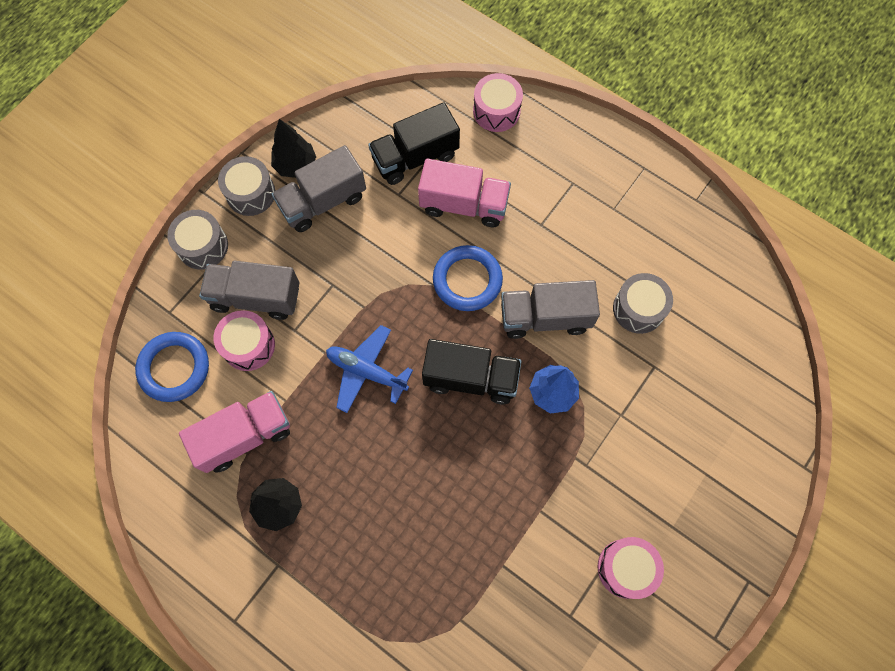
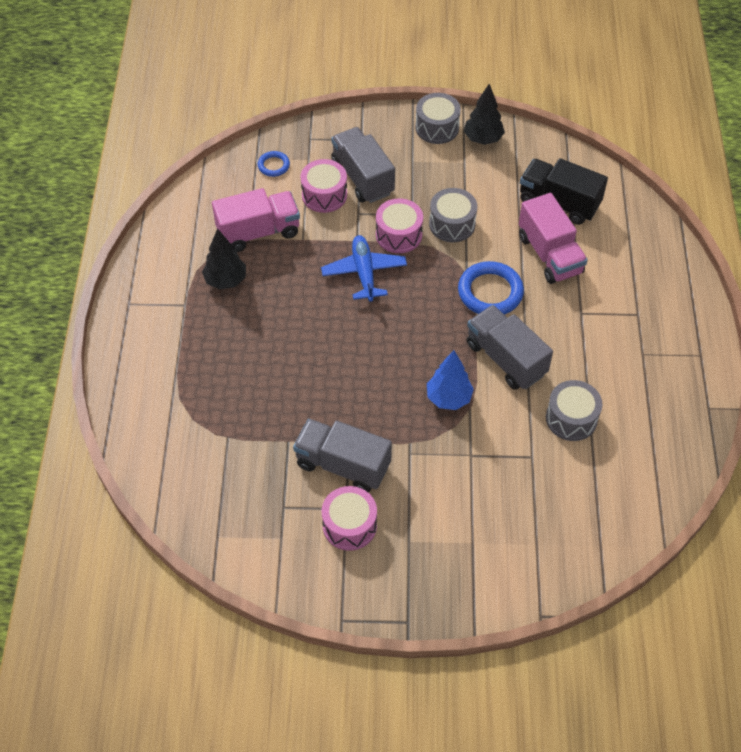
camera: 55 degrees right, 15 degrees down
blue ring [135,332,209,402] -> blue ring [257,151,290,177], size x0.53
grey drum [167,210,228,270] -> grey drum moved to [429,188,478,242]
pink truck [179,391,290,473] -> pink truck turned 45 degrees counterclockwise [212,188,300,252]
grey truck [272,145,366,232] -> grey truck moved to [293,419,392,492]
black truck [422,339,521,404] -> none
pink drum [473,73,523,132] -> pink drum moved to [376,198,423,253]

